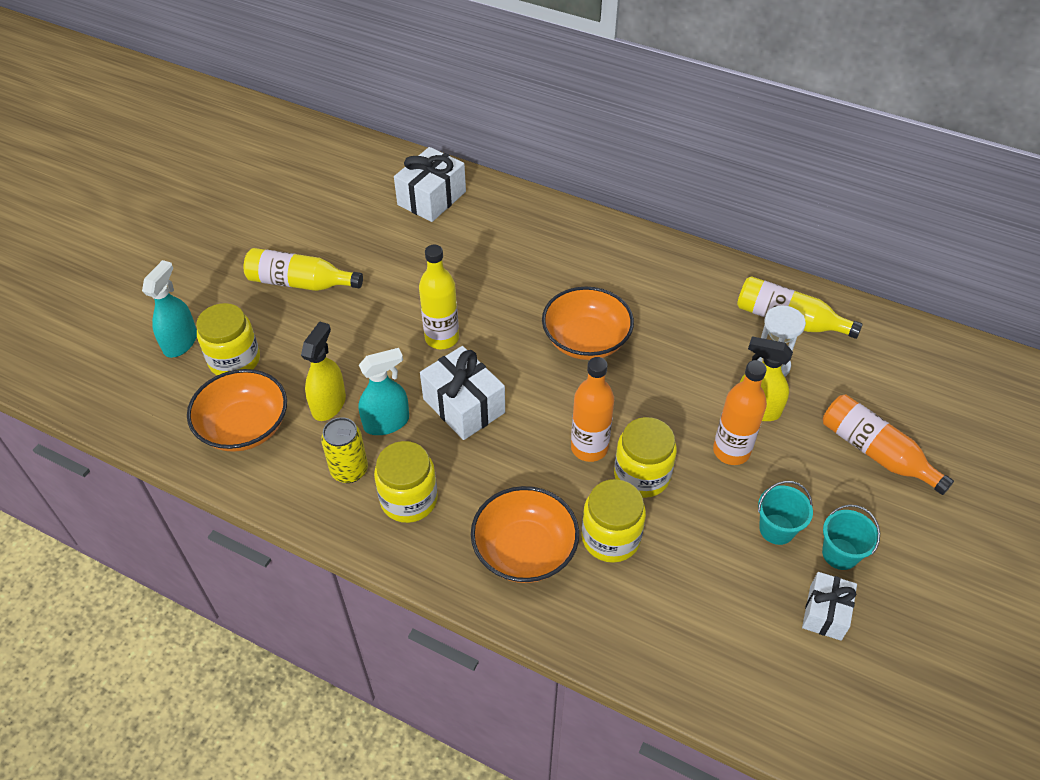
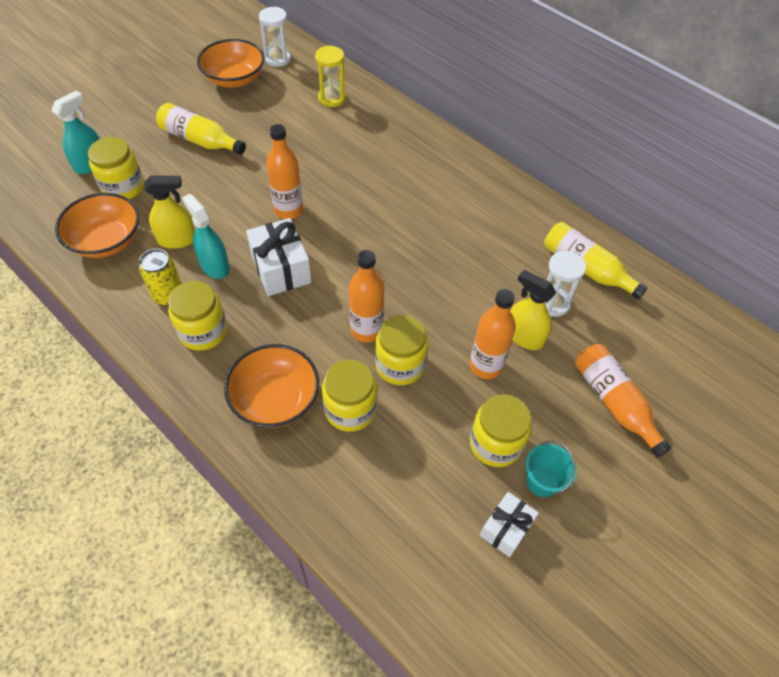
camera: 15 degrees right, 5 degrees up
yellow spray bottle [301,321,346,421] -> yellow spray bottle turned 45 degrees clockwise [144,176,195,249]
turquoise spray bottle [358,348,409,435] -> turquoise spray bottle turned 120 degrees counterclockwise [182,194,230,279]
white gift [394,147,466,222] -> yellow hourglass [315,46,346,107]
yellow bottle [419,245,459,349] -> orange bottle [266,124,303,219]
orange bowl [542,287,634,360] -> orange bowl moved to [197,39,265,88]
turquoise bucket [758,481,813,545] -> yellow jar [470,394,532,467]
none -> white hourglass [259,7,291,67]

